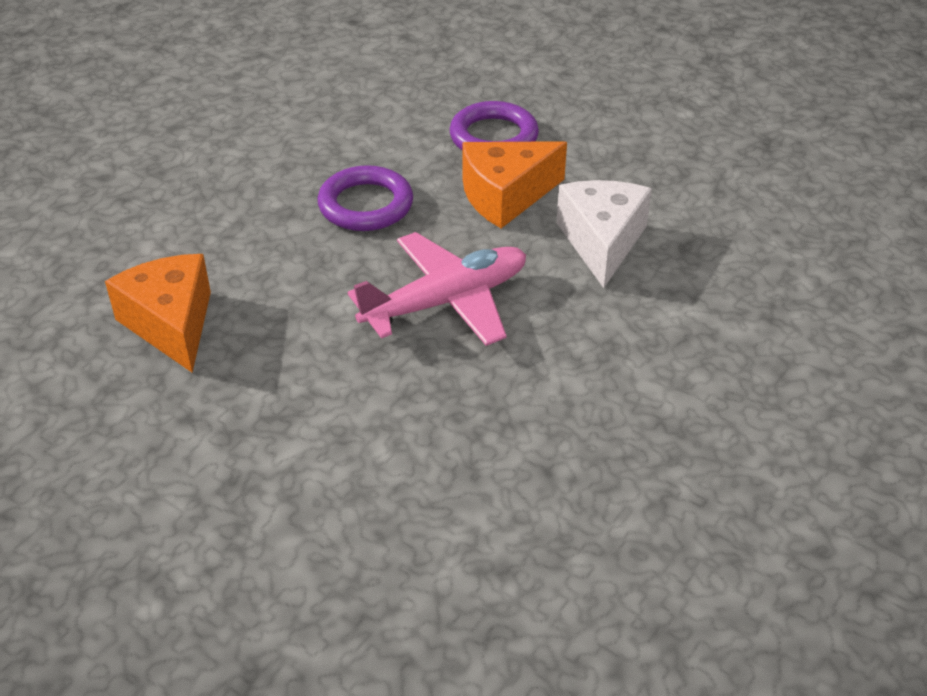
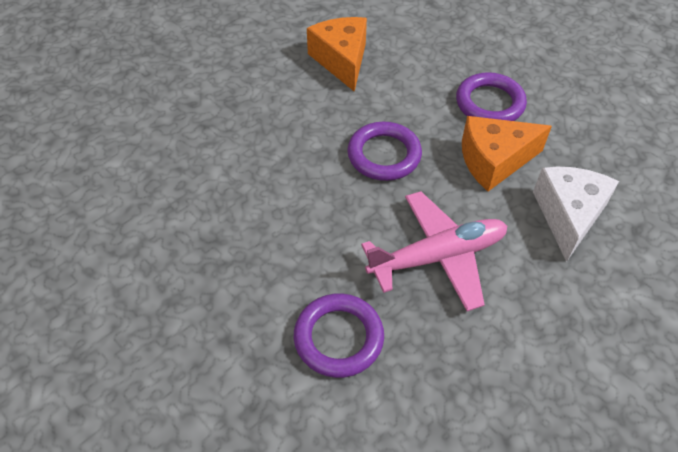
camera: 10 degrees right, 10 degrees up
orange cheese [105,254,211,373] -> orange cheese moved to [307,17,367,92]
none -> purple ring [294,293,384,378]

